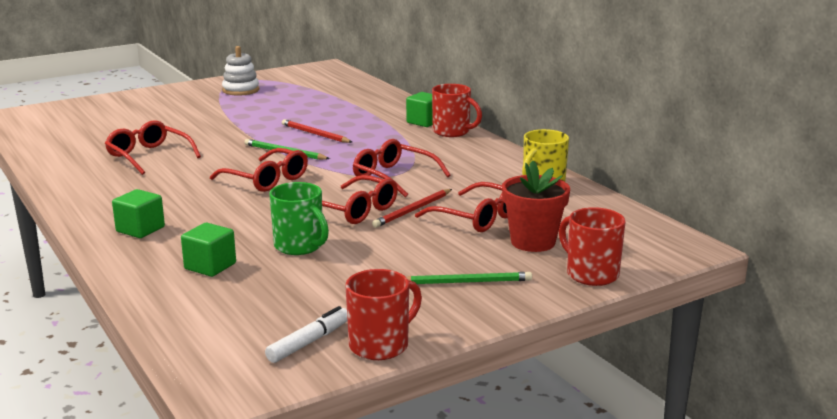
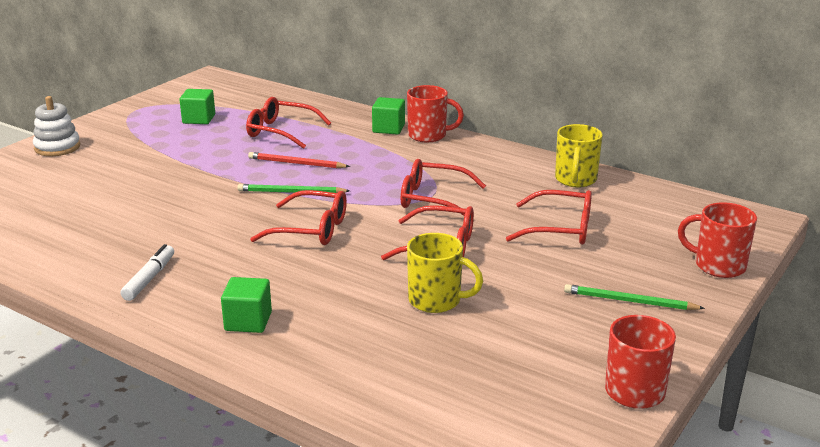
camera: 25 degrees left, 5 degrees up
red glasses [105,120,201,175] -> red glasses moved to [246,97,331,149]
green cube [181,223,236,277] -> green cube moved to [179,89,215,124]
white stacking toy [222,46,259,96] -> white stacking toy moved to [33,96,80,156]
white marker [265,306,347,363] -> white marker moved to [120,244,174,301]
green mug [269,182,329,255] -> yellow mug [407,233,483,313]
red pencil [372,189,452,228] -> none
green pencil [407,272,532,284] -> green pencil turned 135 degrees counterclockwise [564,284,705,310]
red flower pot [502,160,570,252] -> none

